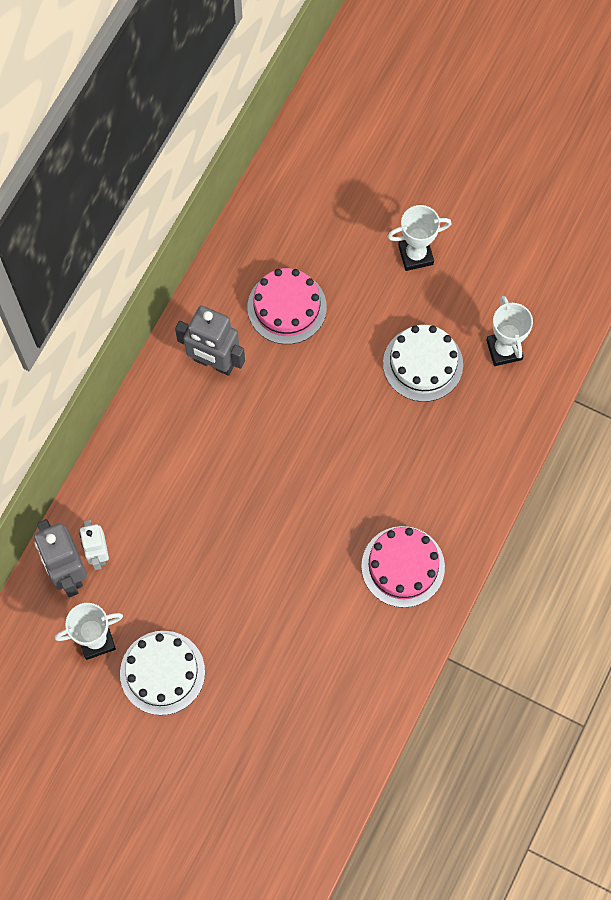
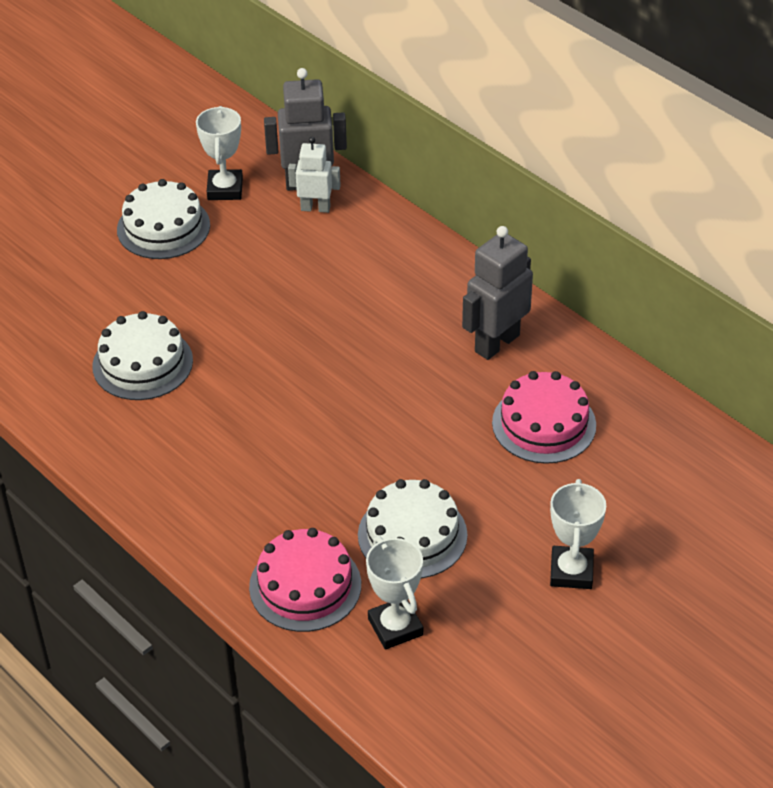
camera: 110 degrees right, 25 degrees down
pink cake [361,526,445,608] -> pink cake moved to [249,528,361,632]
white trophy [486,296,533,366] -> white trophy turned 60 degrees clockwise [366,536,423,650]
none -> white cake [92,311,193,400]

